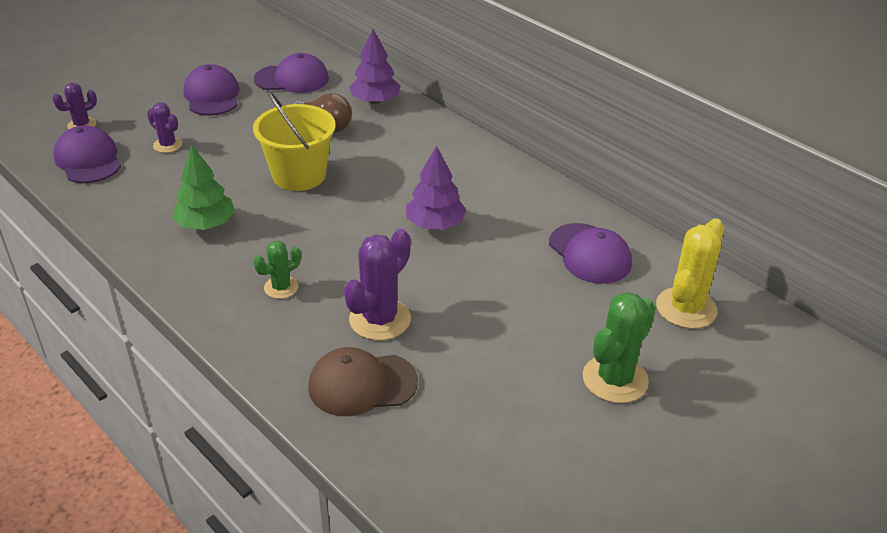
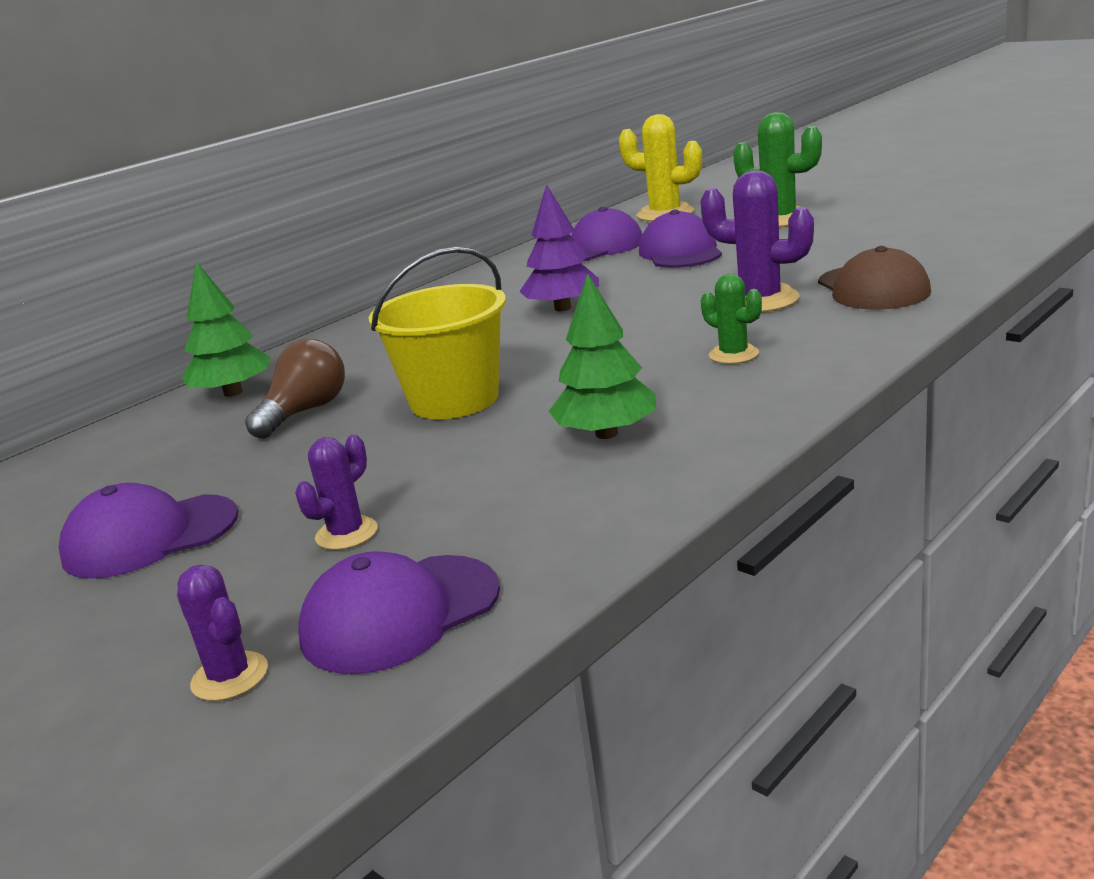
camera: 90 degrees left, 15 degrees down
purple cap [254,53,329,93] -> purple cap moved to [639,210,722,268]
purple tree [349,29,401,104] -> green tree [182,262,271,397]

